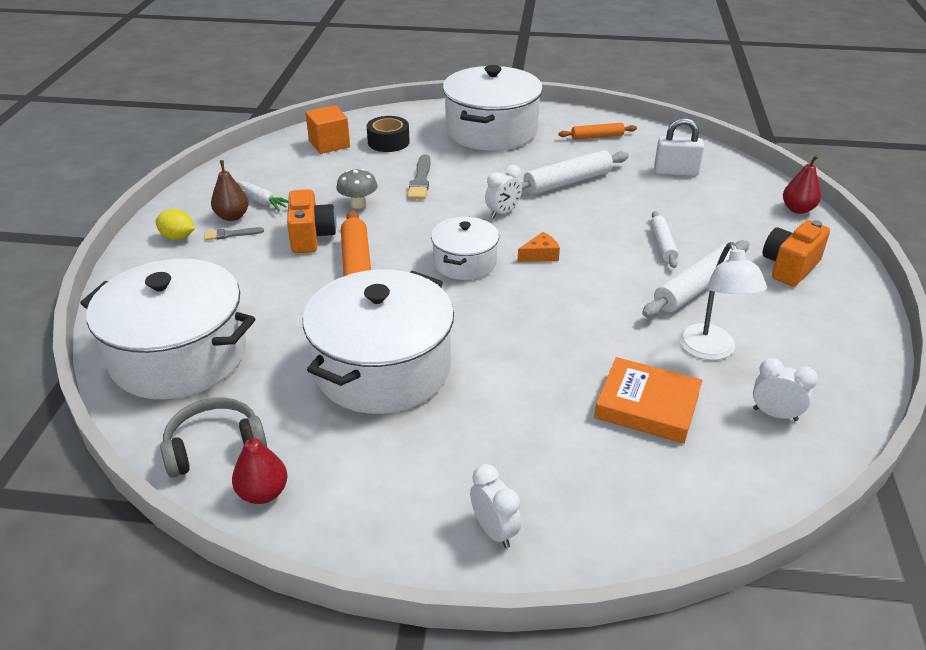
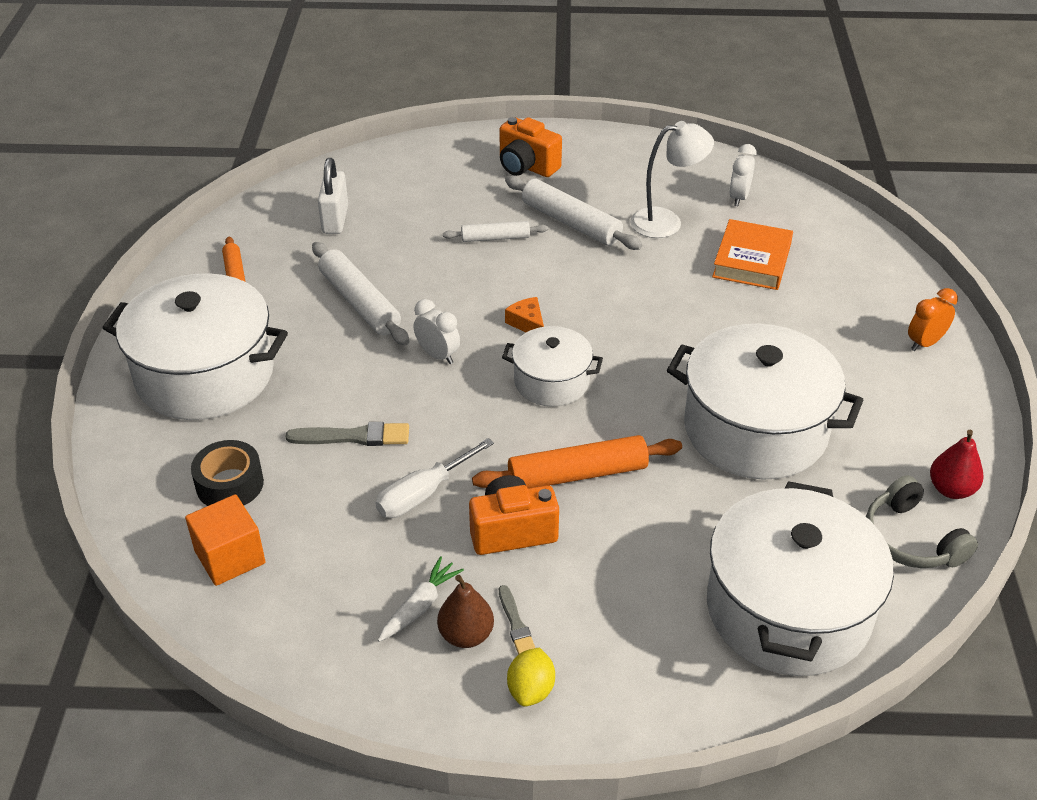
camera: 95 degrees left, 5 degrees up
grey mushroom [336,169,377,209] -> white screwdriver [375,438,494,518]
white clock [470,464,521,548] -> orange clock [908,288,958,351]
red pear [783,155,821,214] -> none

